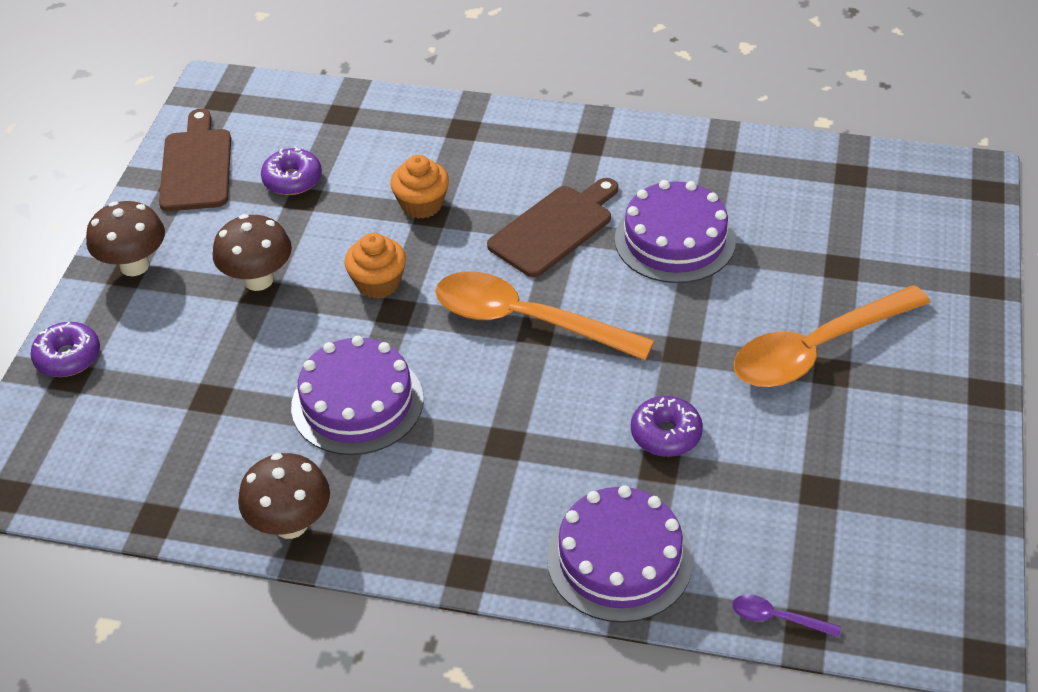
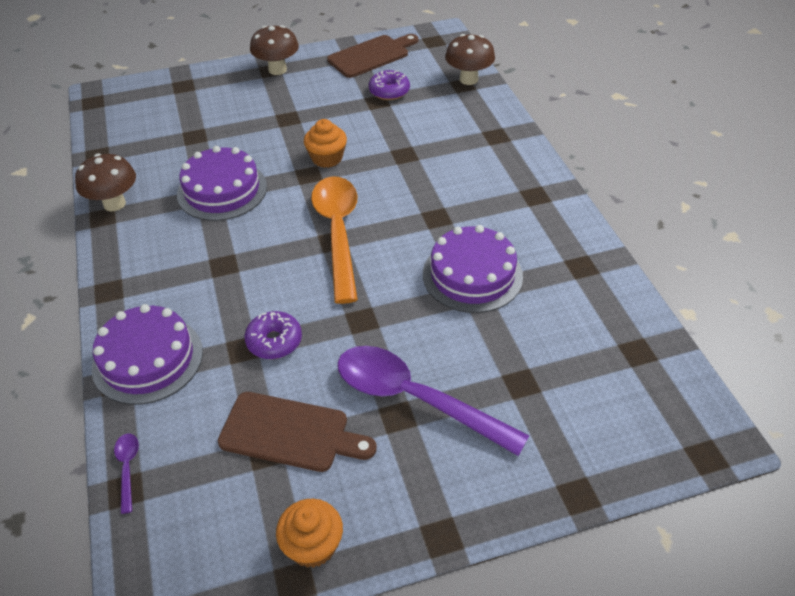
camera: 60 degrees right, 0 degrees up
purple donut [31,322,100,377] -> none
brown mushroom [213,214,292,291] -> brown mushroom moved to [445,34,495,85]
orange cupcake [390,155,449,219] -> orange cupcake moved to [276,499,343,568]
brown cutting board [487,178,618,277] -> brown cutting board moved to [218,392,377,472]
orange spoon [734,285,930,387] -> purple spoon [338,346,529,456]

